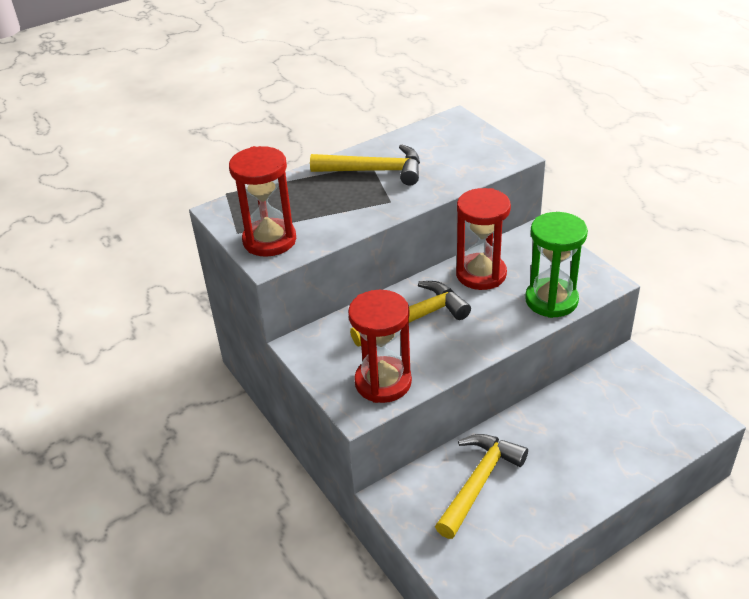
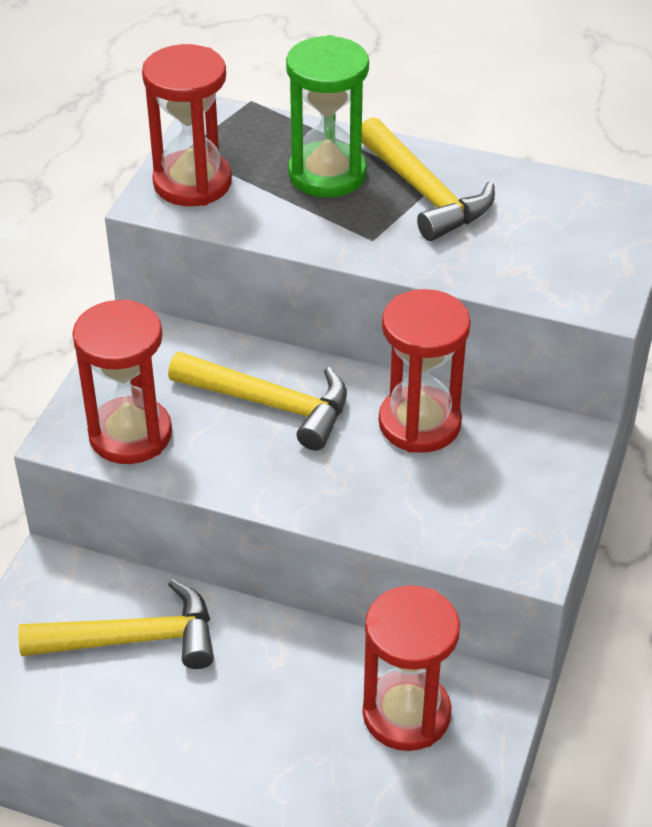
camera: 50 degrees right, 5 degrees up
green hourglass [525,212,588,318] -> green hourglass moved to [286,35,369,197]
none -> red hourglass [363,585,460,751]

